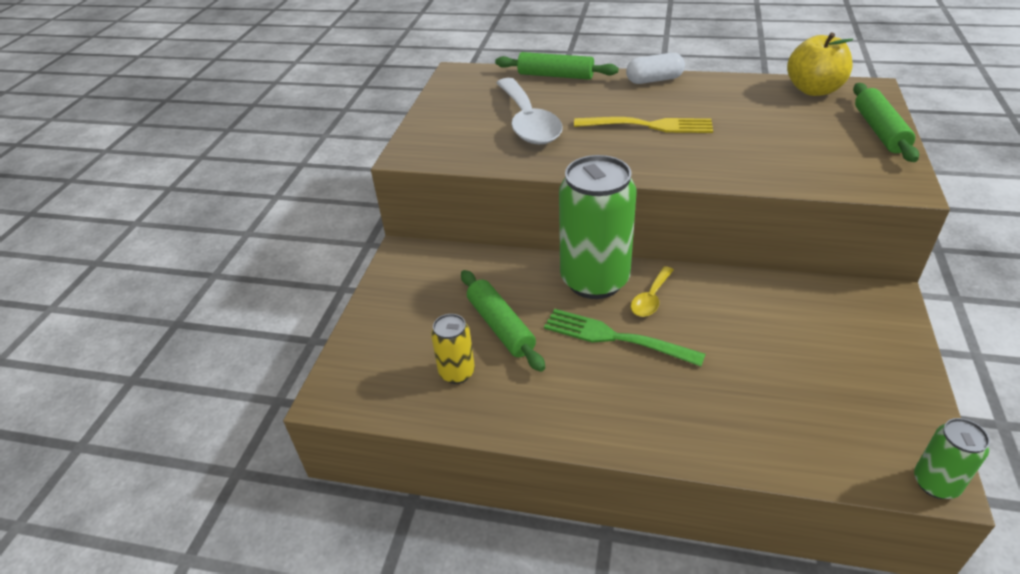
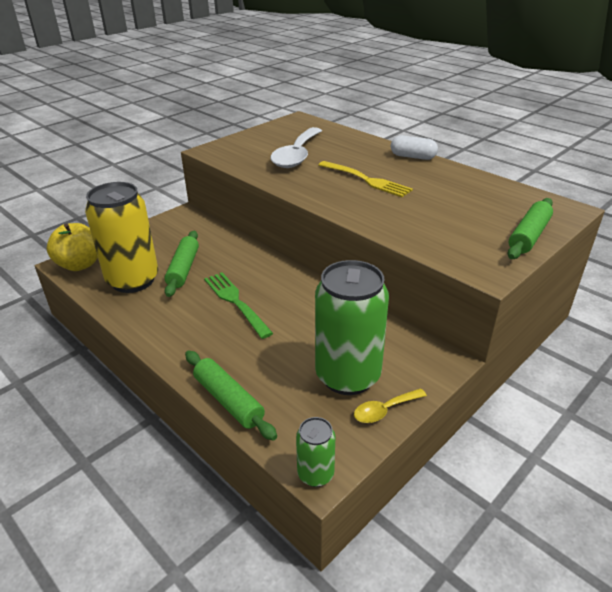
camera: 30 degrees right, 5 degrees down
yellow can [431,314,475,384] -> yellow can [85,182,158,293], size x2.12
green rolling pin [495,52,619,80] -> green rolling pin moved to [185,351,277,440]
green can [559,155,637,299] -> green can moved to [315,260,389,395]
yellow spoon [631,266,674,317] -> yellow spoon moved to [354,388,427,423]
yellow apple [787,32,853,96] -> yellow apple moved to [47,223,98,271]

